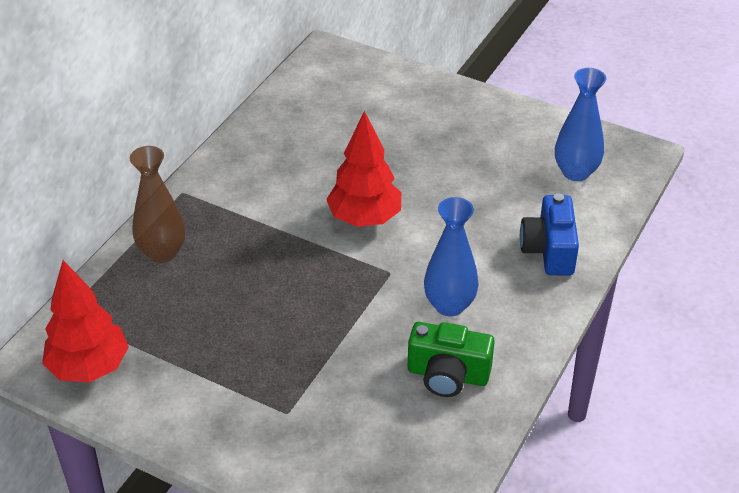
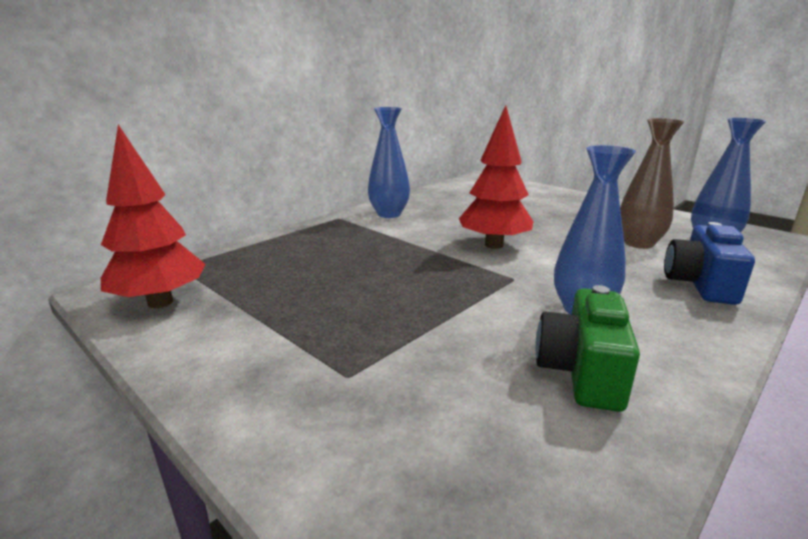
camera: 15 degrees right, 20 degrees down
brown vase [130,146,185,263] -> brown vase moved to [620,118,684,249]
green camera [408,322,495,397] -> green camera turned 75 degrees clockwise [535,285,640,412]
none -> blue vase [368,107,410,218]

